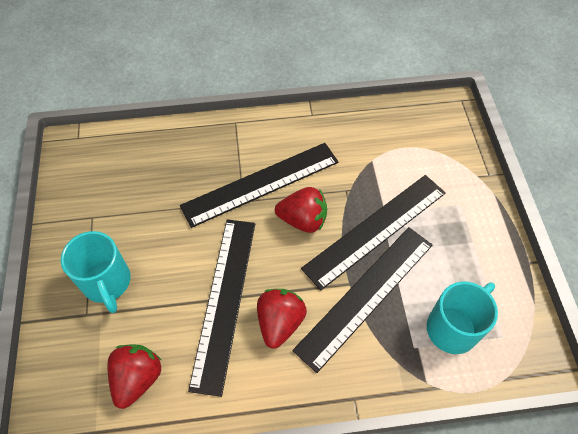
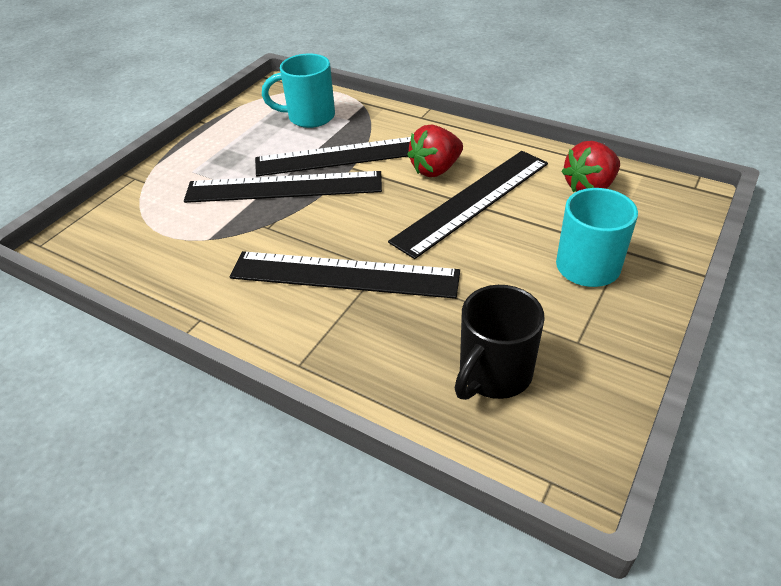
camera: 140 degrees left, 15 degrees down
red strawberry [275,187,327,233] -> none
none -> black mug [455,285,545,400]

